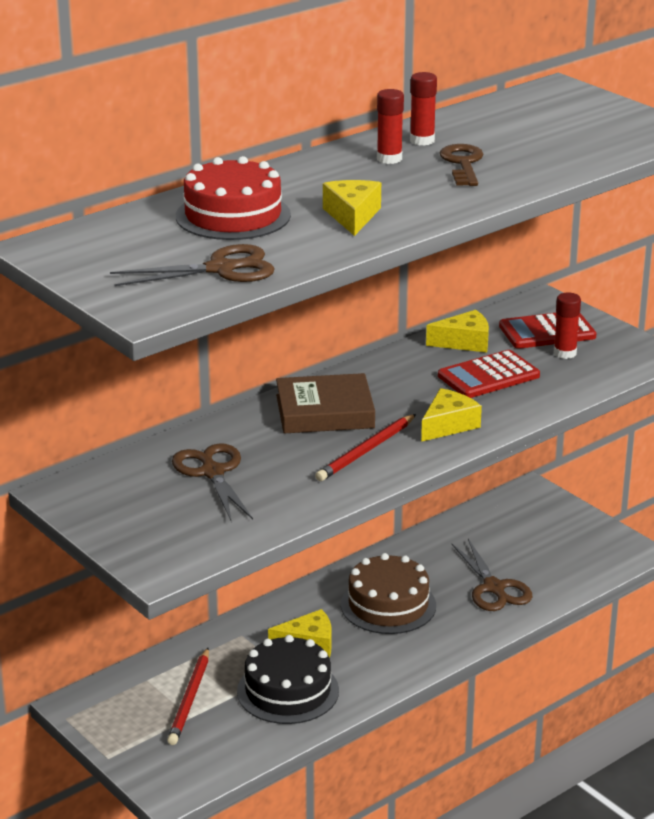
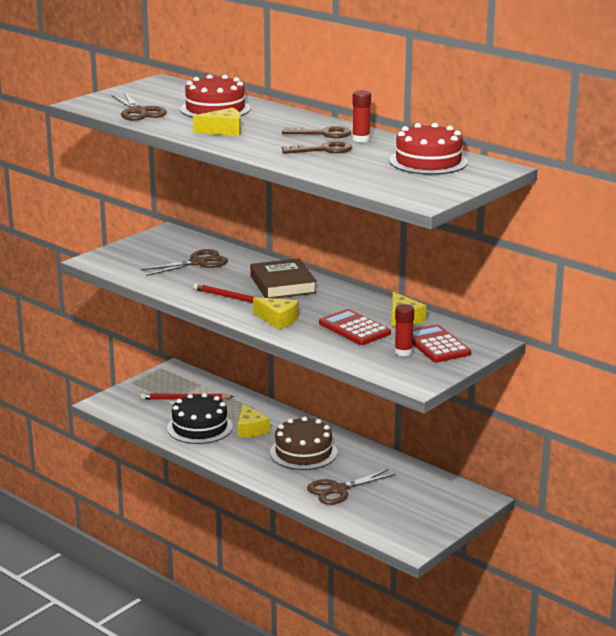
camera: 80 degrees right, 5 degrees down
red glue stick [377,89,404,164] -> brown key [282,126,351,138]
none -> red cake [389,123,468,175]

